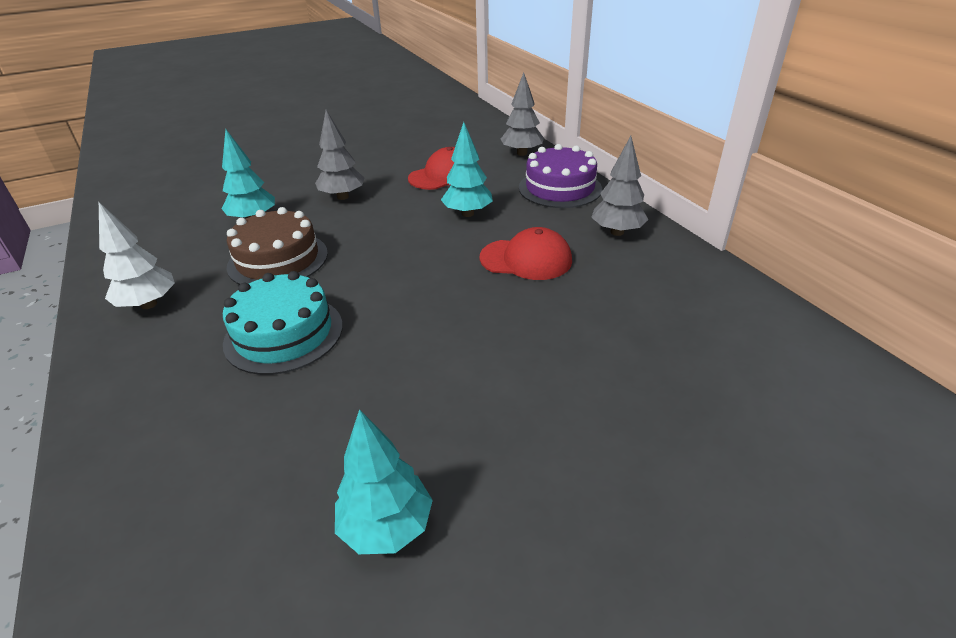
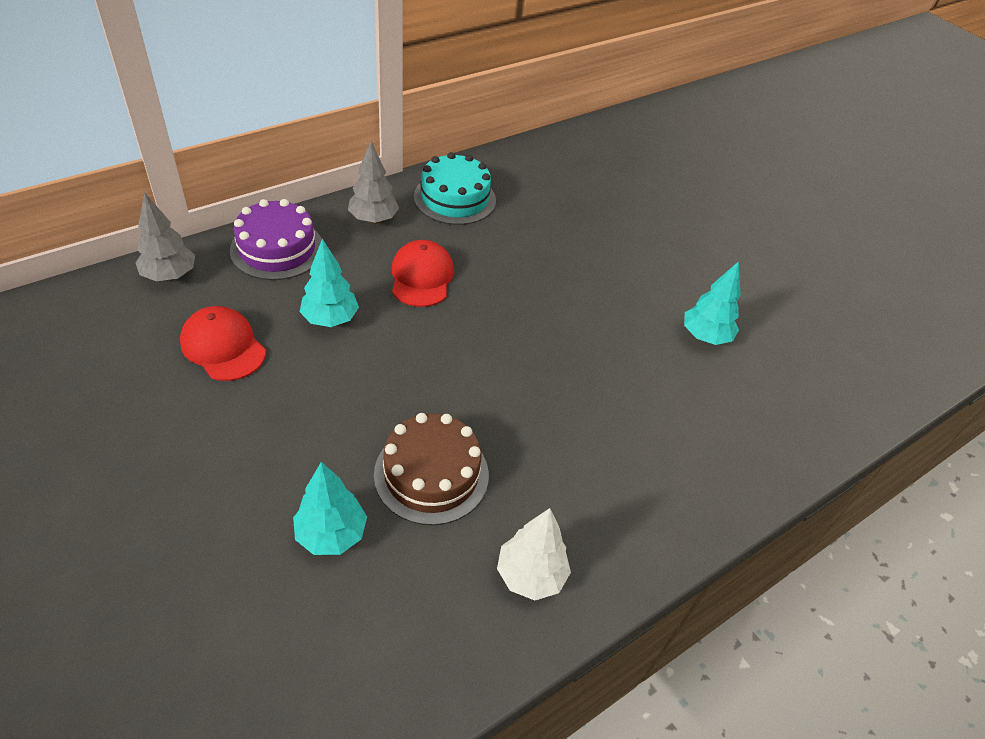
camera: 105 degrees left, 10 degrees up
turquoise cake [223,271,343,375] -> turquoise cake moved to [414,152,496,225]
grey tree [315,110,364,200] -> none

